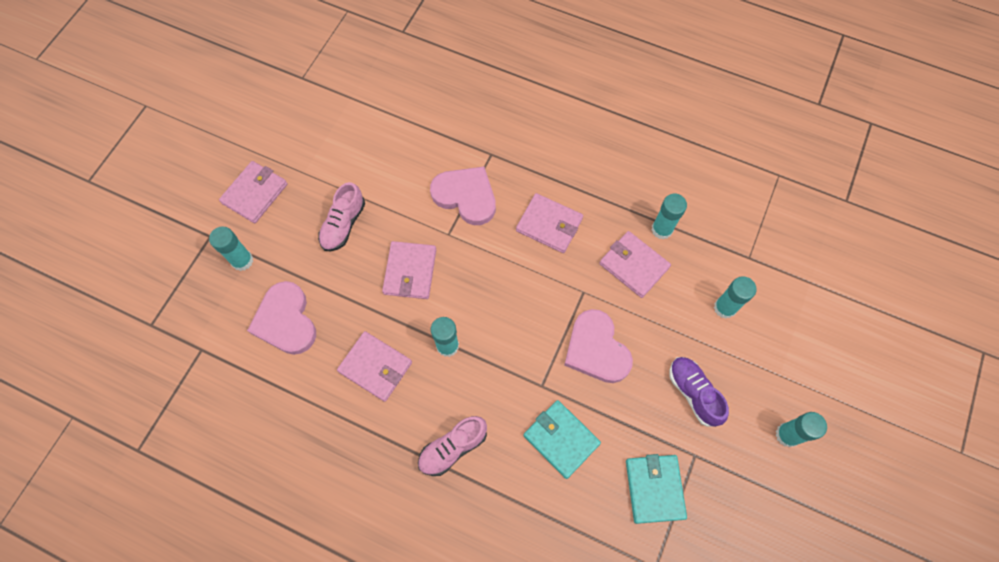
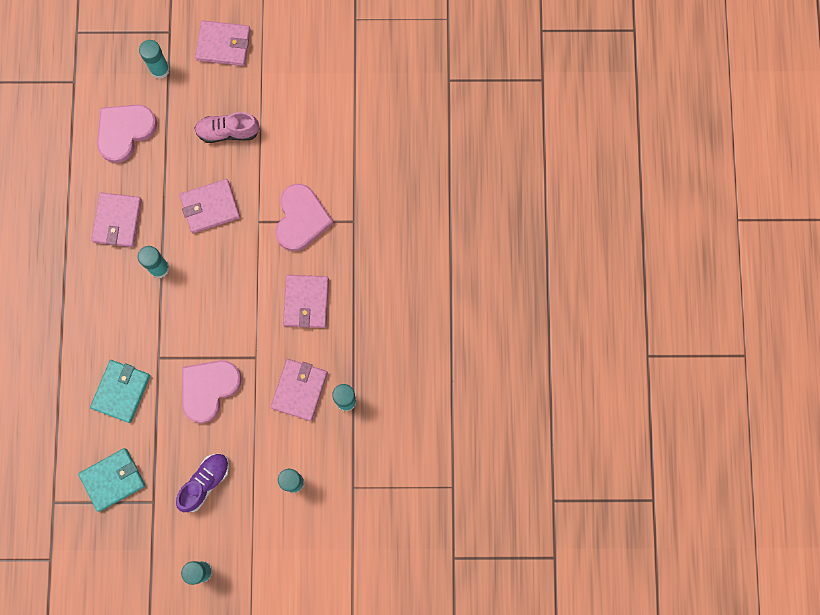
camera: 65 degrees right, 10 degrees up
pink shoe [418,416,487,476] -> none

